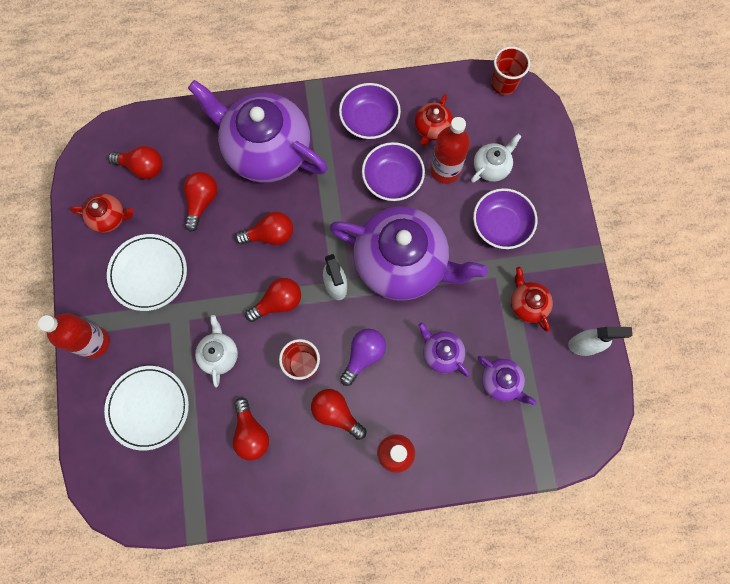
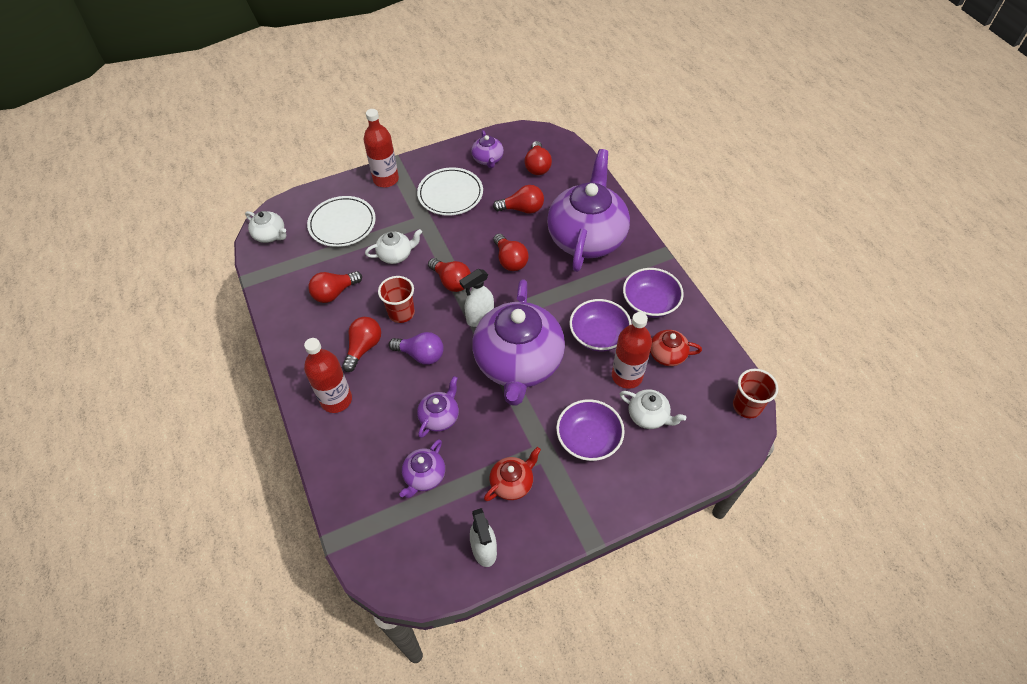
camera: 75 degrees right, 20 degrees down
red teapot [70,194,134,233] -> purple teapot [471,130,504,168]
none -> white teapot [245,211,286,243]

